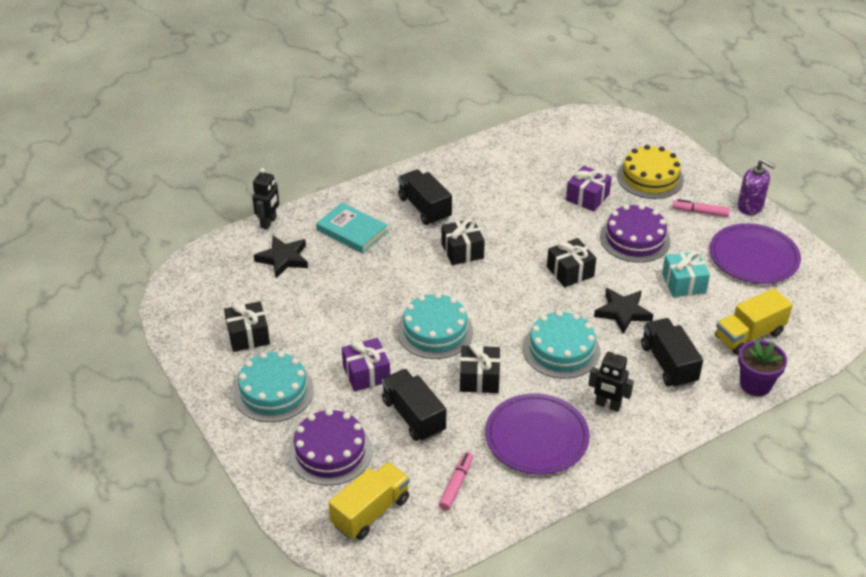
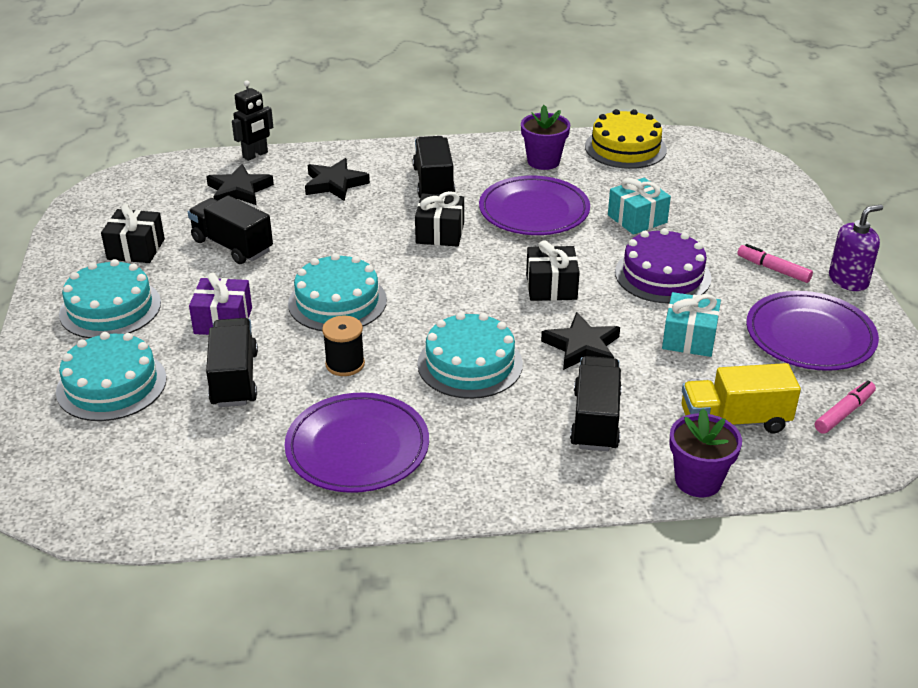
camera: 25 degrees right, 5 degrees down
purple cake [288,409,372,485] -> turquoise cake [56,332,167,421]
turquoise book [316,203,388,253] -> black star [305,158,370,201]
yellow truck [328,462,410,540] -> none
pink marker [439,452,473,511] -> pink marker moved to [815,381,876,434]
black gift [460,343,500,393] -> black spool [322,316,365,376]
purple gift [566,166,612,212] -> turquoise gift [608,178,671,235]
black robot [588,349,634,412] -> none
yellow cake [617,145,684,199] -> yellow cake moved to [585,109,667,169]
purple soap dispenser [737,159,776,215] -> purple soap dispenser turned 90 degrees counterclockwise [829,204,883,291]
none -> black truck [188,195,273,264]
none -> purple plate [479,176,590,235]
none -> purple flower pot [521,105,570,170]

